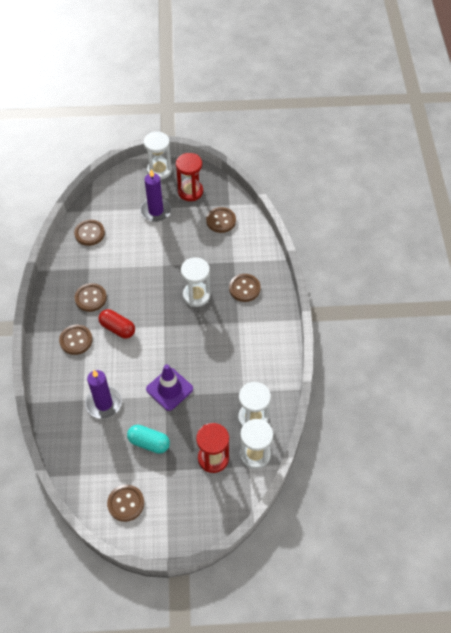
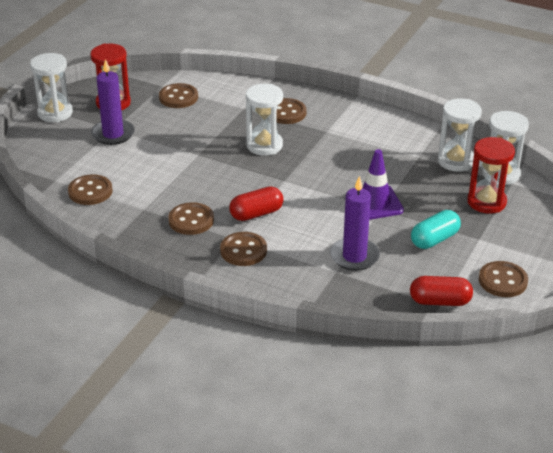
camera: 60 degrees left, 20 degrees down
none -> red capsule [410,276,473,306]

